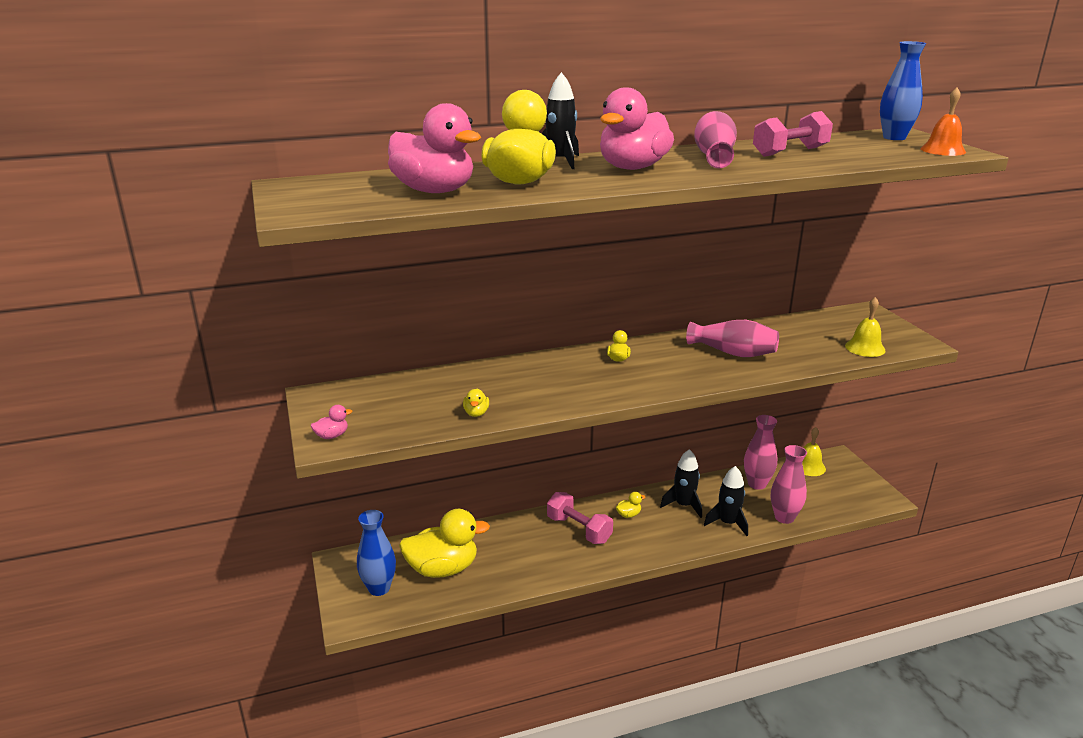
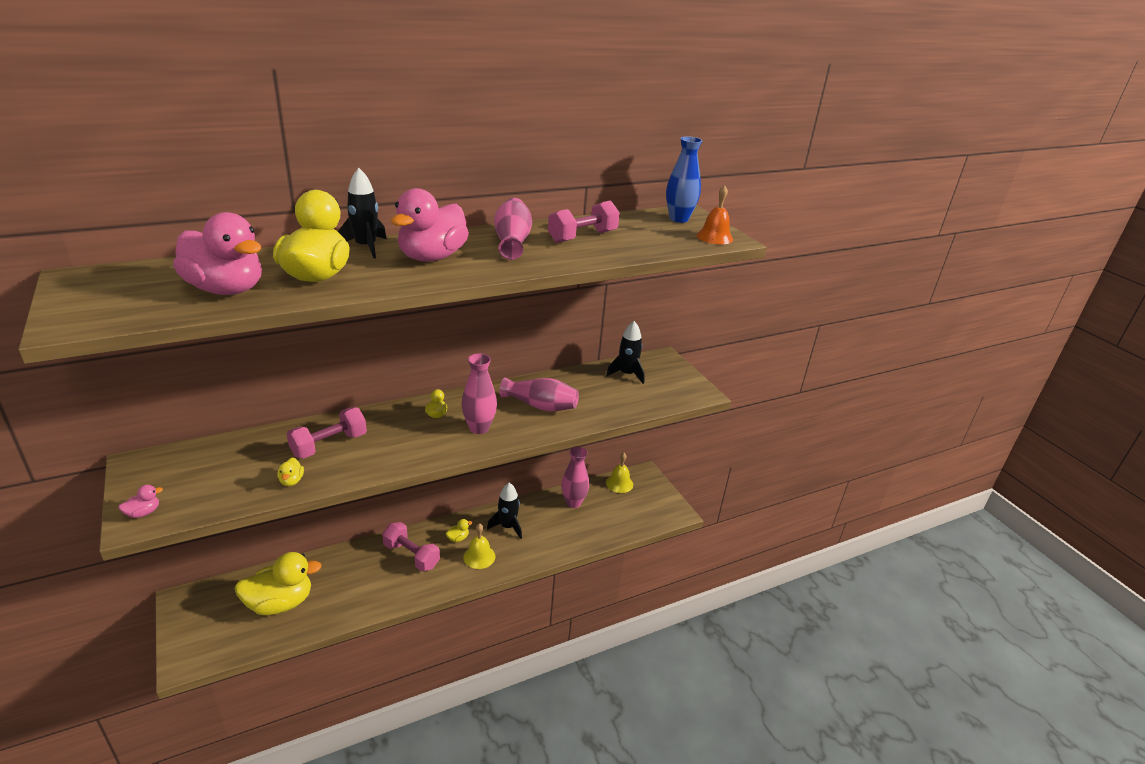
camera: 10 degrees left, 5 degrees up
blue vase [357,510,396,596] -> none
black rocket [704,466,748,536] -> black rocket moved to [606,321,645,384]
pink vase [771,445,807,524] -> pink vase moved to [461,354,497,434]
yellow bell [845,297,885,357] -> yellow bell moved to [463,523,495,569]
none -> pink dumbbell [287,407,367,458]

